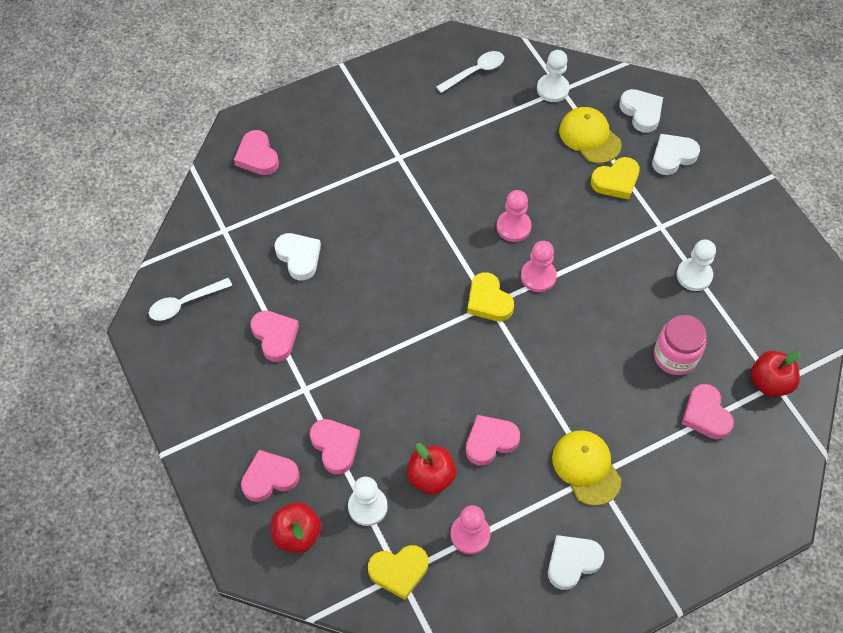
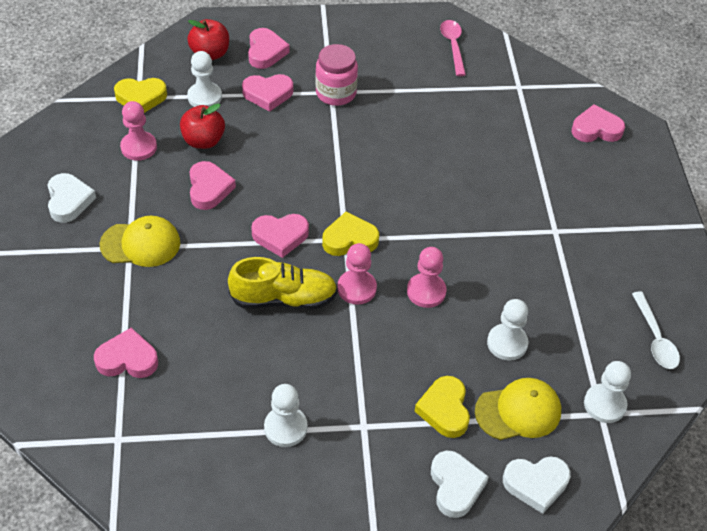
camera: 110 degrees right, 10 degrees down
white spoon [149,278,232,321] -> pink spoon [440,20,466,76]
pink heart [250,311,299,362] -> pink heart moved to [251,214,309,258]
white heart [275,233,321,280] -> none
yellow heart [368,545,428,600] -> yellow heart turned 105 degrees counterclockwise [114,78,167,113]
pink jar [654,315,707,375] -> pink jar moved to [315,44,358,106]
red apple [751,351,800,397] -> none
none -> yellow shoe [228,257,338,309]
none -> white pawn [487,299,528,361]

